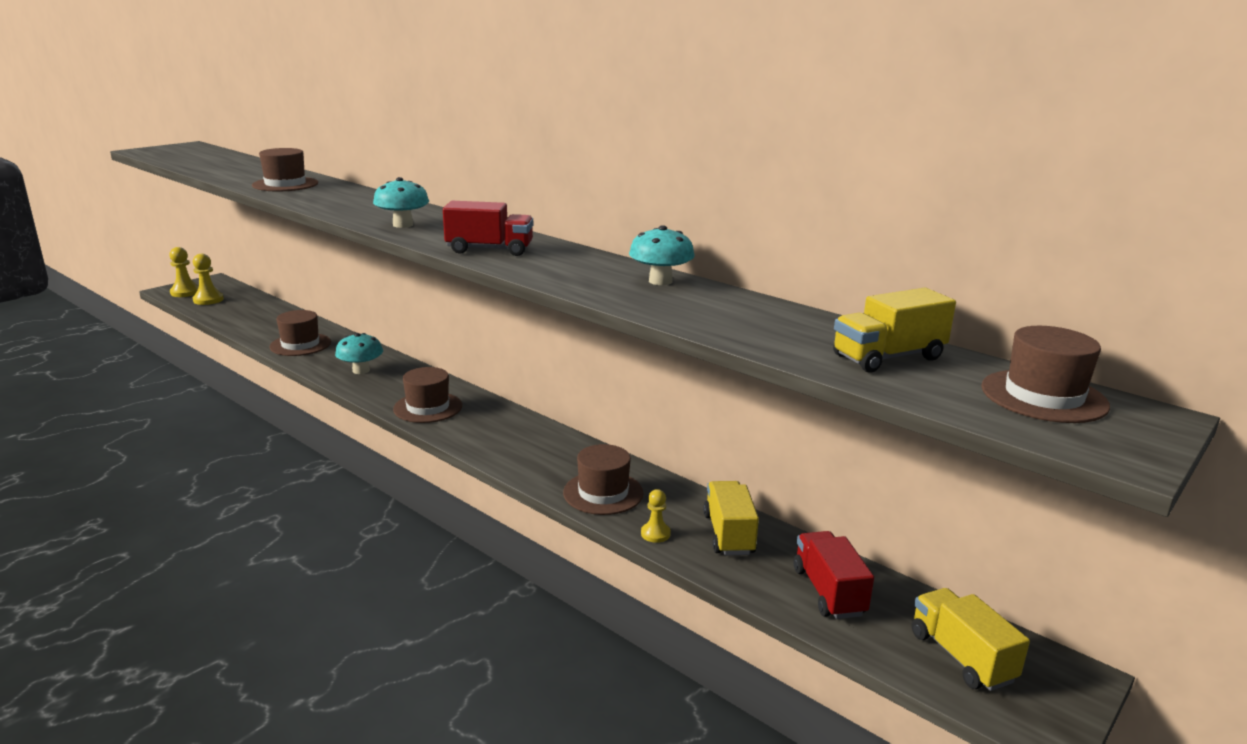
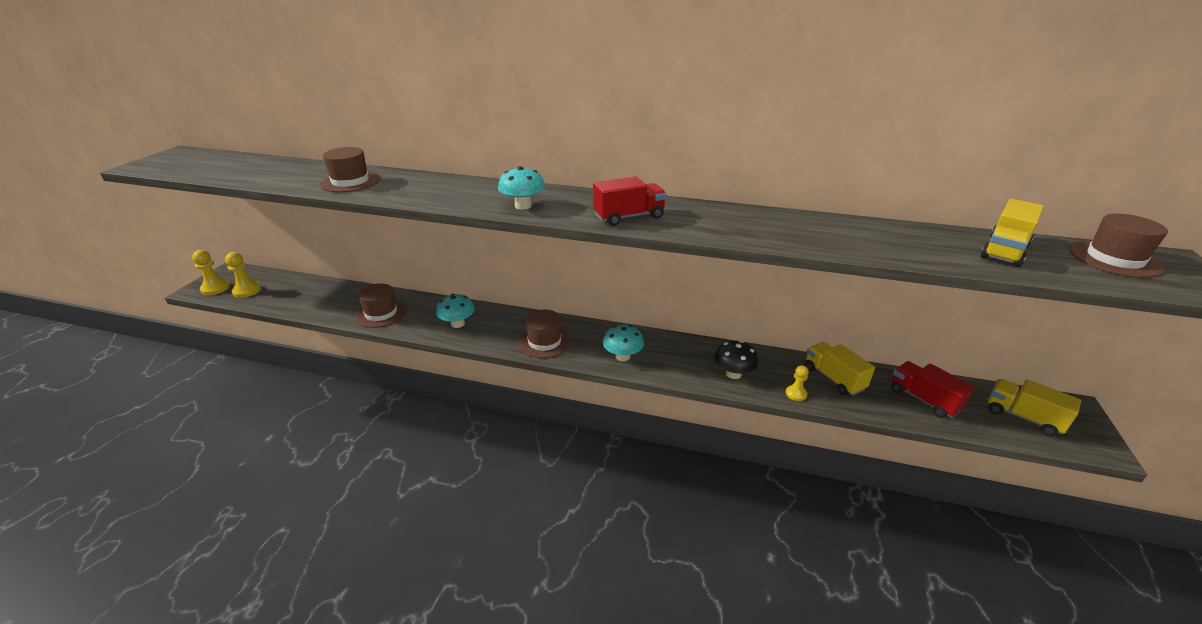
camera: 25 degrees left, 10 degrees up
brown hat [563,444,643,515] -> black mushroom [714,340,758,379]
turquoise mushroom [629,225,695,285] -> turquoise mushroom moved to [603,325,644,361]

